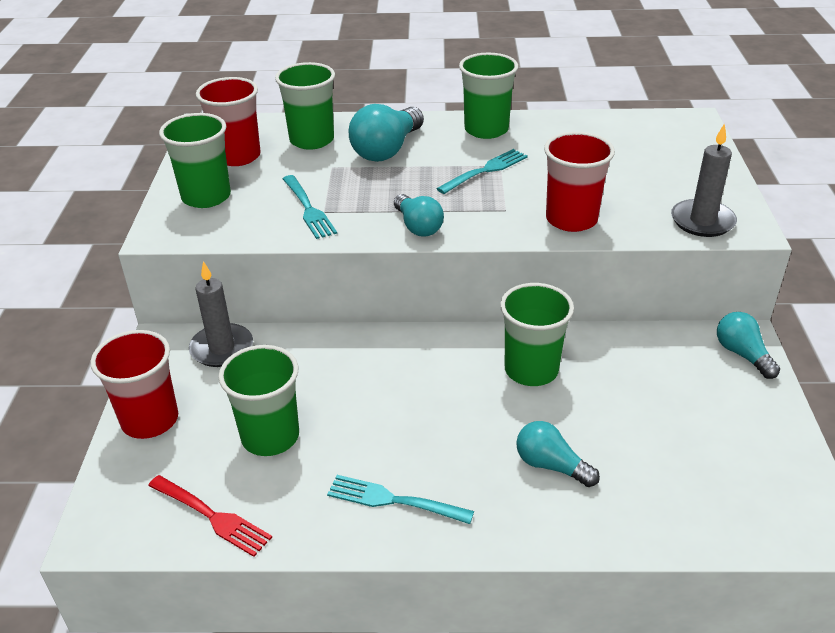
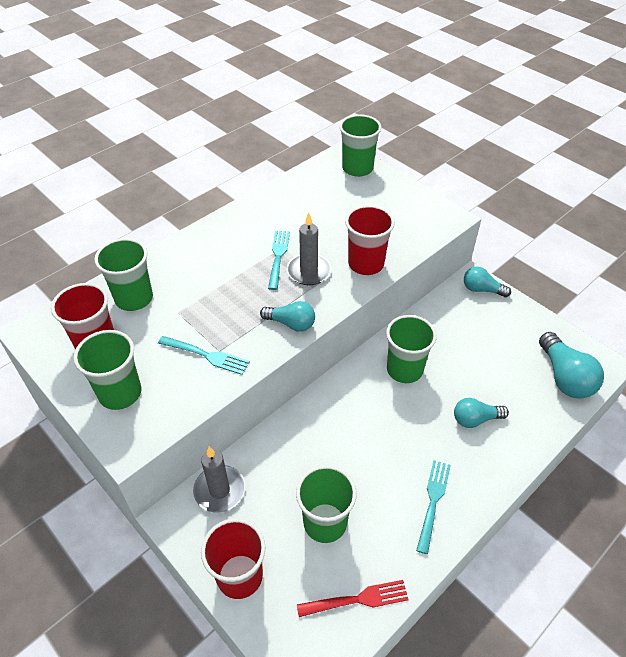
camera: 45 degrees left, 10 degrees up
turquoise fork [327,475,474,524] -> turquoise fork turned 135 degrees clockwise [416,460,451,554]
turquoise light bulb [349,104,424,162] -> turquoise light bulb moved to [539,332,604,399]
green cup [459,52,518,139] -> green cup moved to [339,114,381,177]
grey candle [671,123,737,237] -> grey candle moved to [287,212,331,285]

